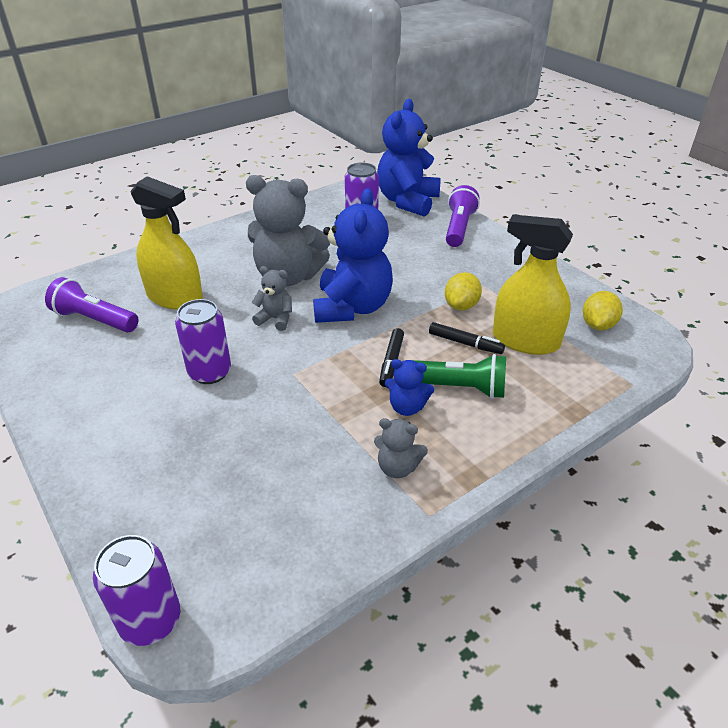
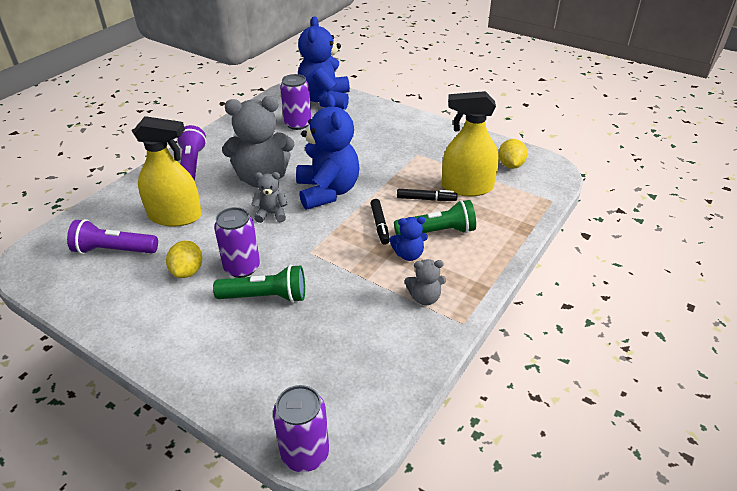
camera: 20 degrees left, 0 degrees up
yellow lemon [445,272,482,311] -> yellow lemon moved to [166,240,202,278]
purple flashlight [446,185,480,247] -> purple flashlight moved to [177,125,207,180]
none -> green flashlight [213,265,305,303]

